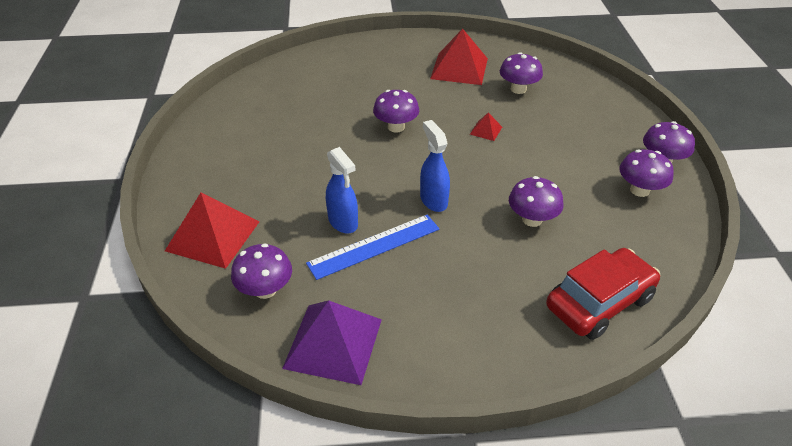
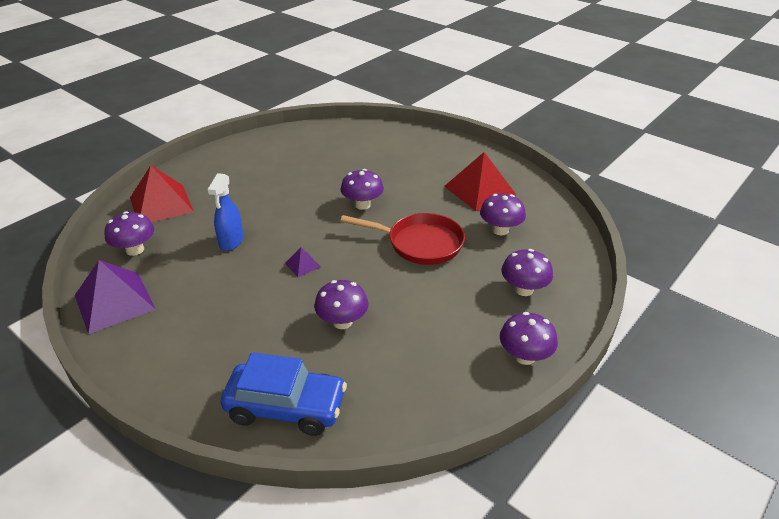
camera: 45 degrees right, 5 degrees down
blue ruler [306,215,439,280] -> none
blue spray bottle [420,120,450,212] -> purple pyramid [285,247,321,277]
red pyramid [470,113,502,141] -> red pan [340,213,465,265]
red car [546,248,660,340] -> blue car [221,352,347,436]
purple mushroom [620,149,674,197] -> purple mushroom moved to [502,249,553,296]

